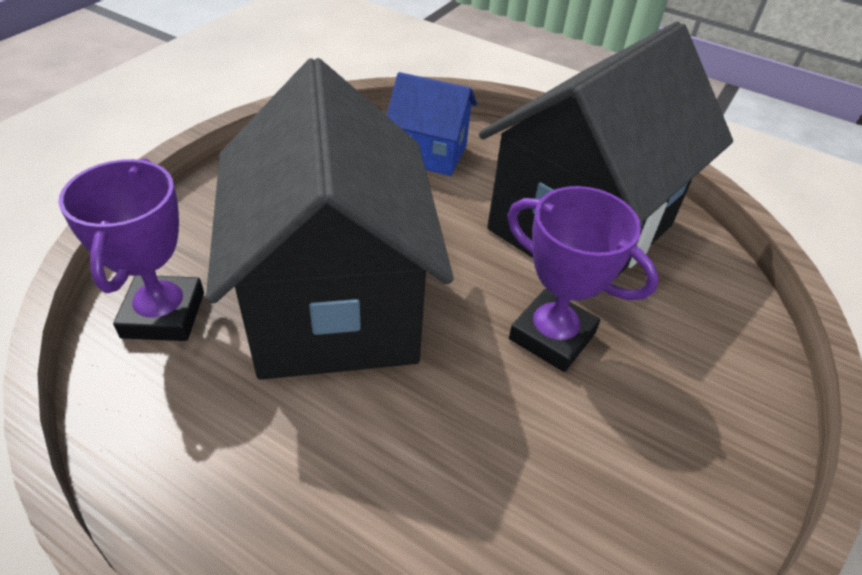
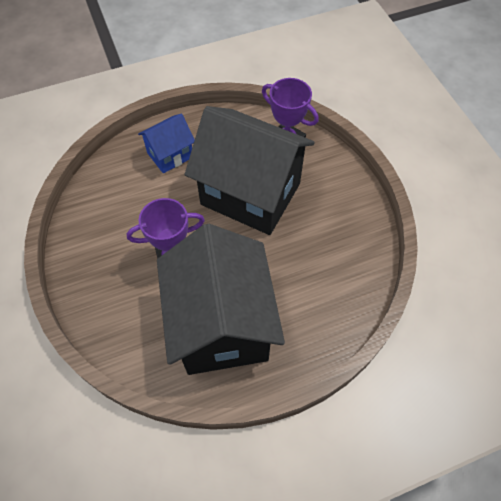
camera: 130 degrees right, 15 degrees up
blue house [387,72,477,176] -> blue house moved to [138,114,195,173]

